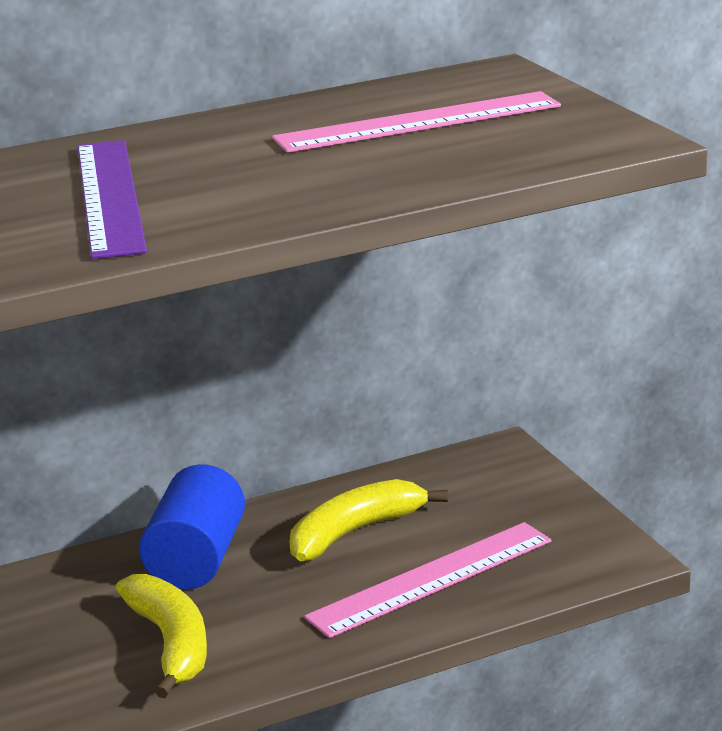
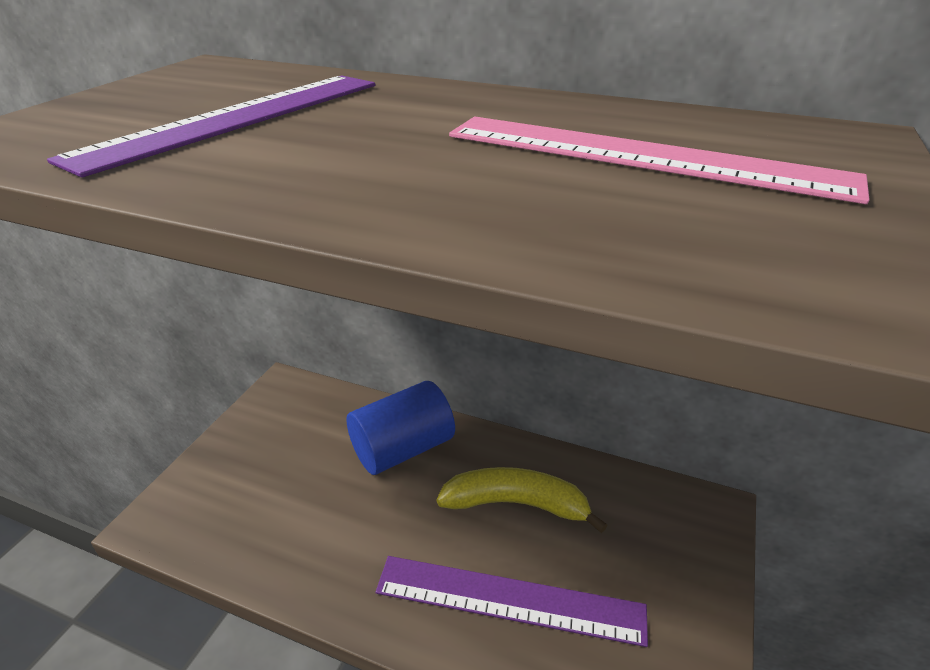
camera: 45 degrees right, 10 degrees up
yellow banana [116,574,207,698] -> none
pink ruler [304,522,552,638] -> purple ruler [375,556,648,647]

